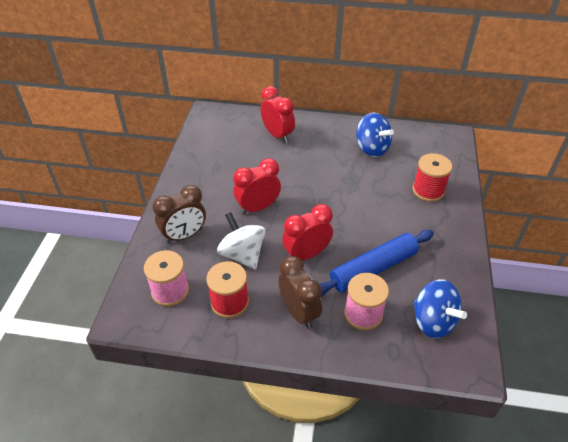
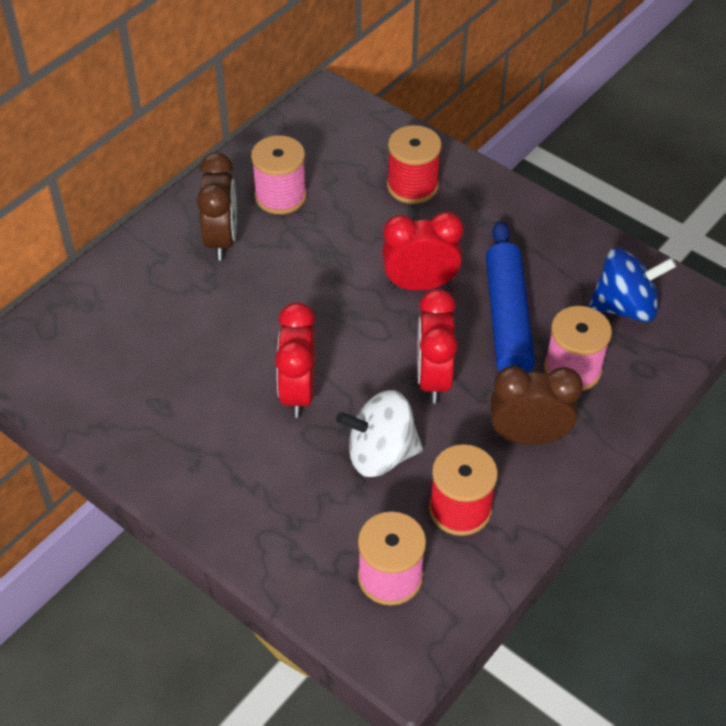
camera: 60 degrees left, 5 degrees up
brown clock [152,185,206,243] -> brown clock moved to [197,153,237,260]
red clock [260,86,295,143] -> red clock moved to [382,212,464,291]
blue spinning top [356,113,394,157] -> pink spool [251,135,307,214]

